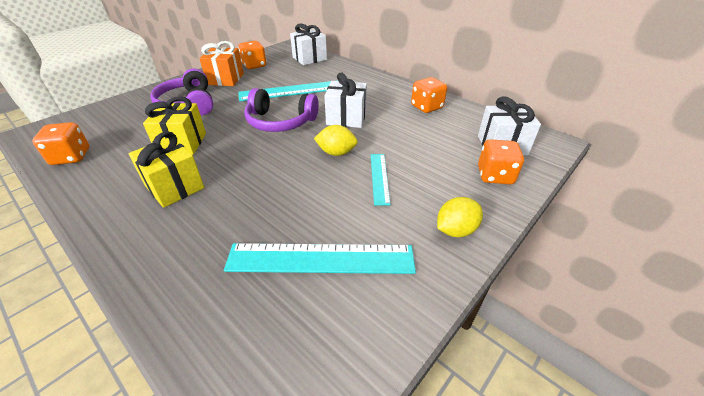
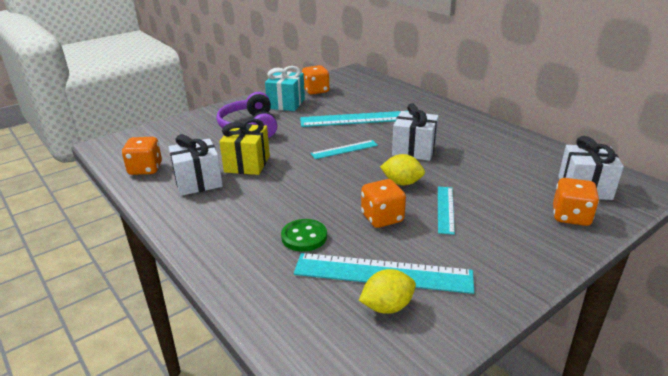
camera: 10 degrees right, 10 degrees down
yellow gift [129,131,204,208] -> none
orange gift [199,41,244,86] -> turquoise gift [265,66,305,111]
purple headphones [244,88,319,132] -> turquoise ruler [310,140,378,159]
white gift [290,23,327,65] -> white gift moved to [169,134,223,196]
orange dice [411,77,447,113] -> orange dice moved to [361,179,406,228]
yellow lemon [437,197,483,237] -> yellow lemon moved to [359,269,416,314]
none -> green button [281,219,327,252]

